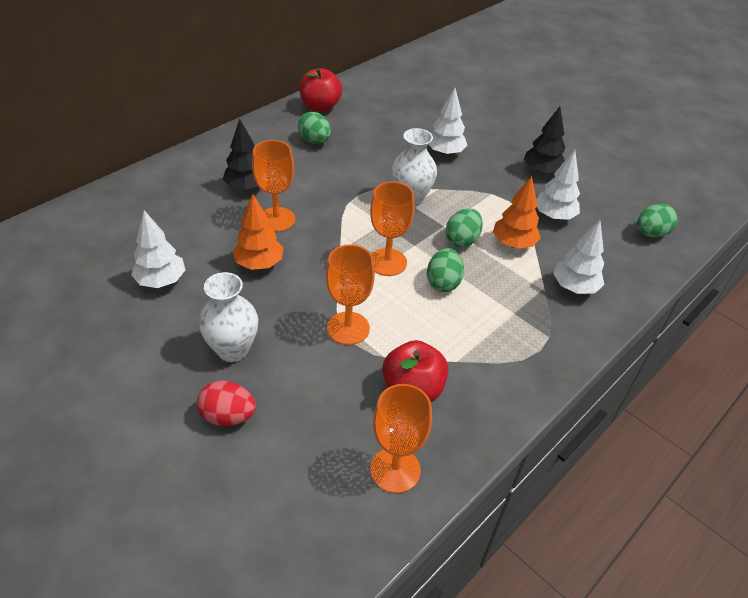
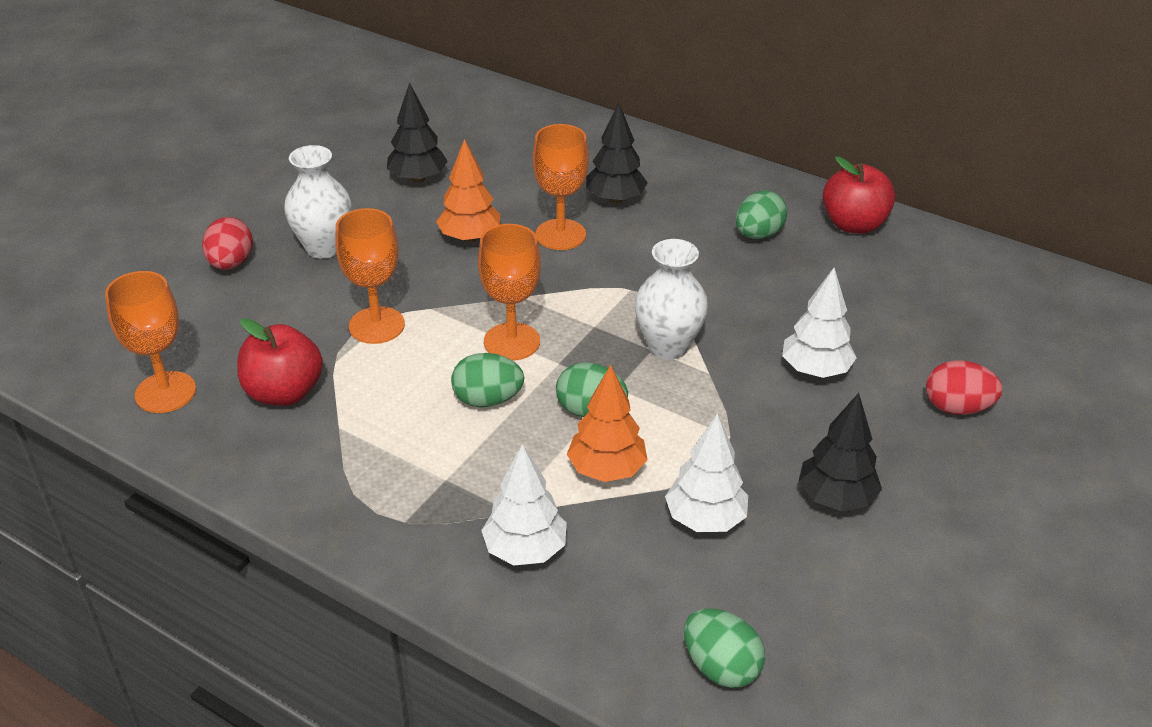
camera: 80 degrees right, 5 degrees down
white tree [131,210,185,288] -> black tree [387,82,448,183]
none -> red egg [926,360,1003,415]

